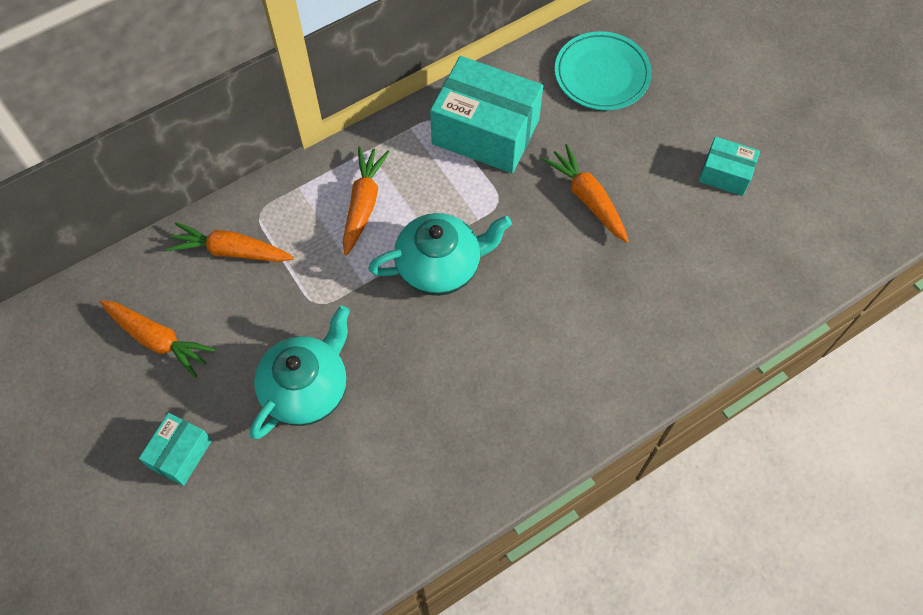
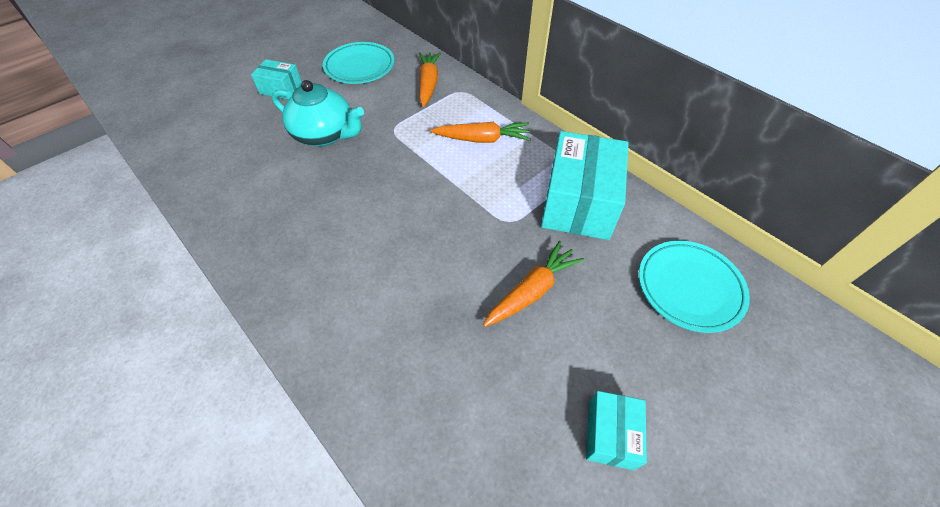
camera: 80 degrees right, 10 degrees down
orange carrot [100,300,216,378] -> turquoise plate [323,42,394,84]
turquoise teapot [368,213,512,296] -> none

